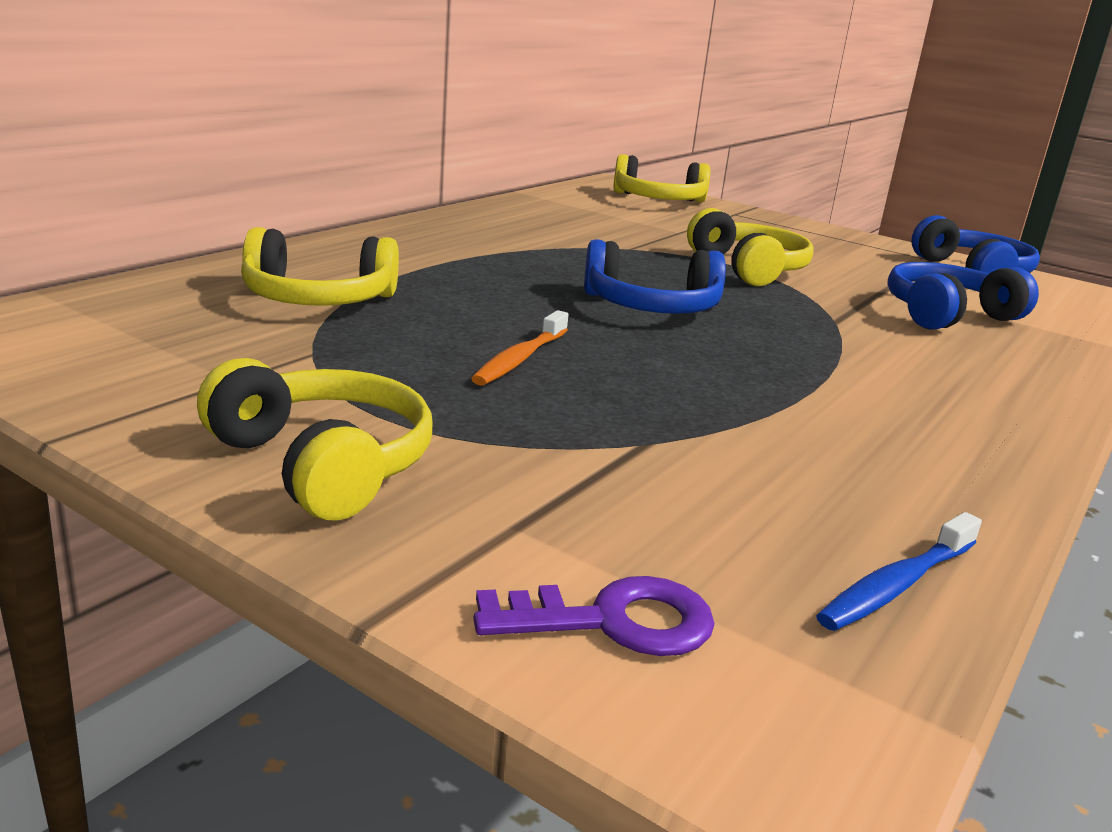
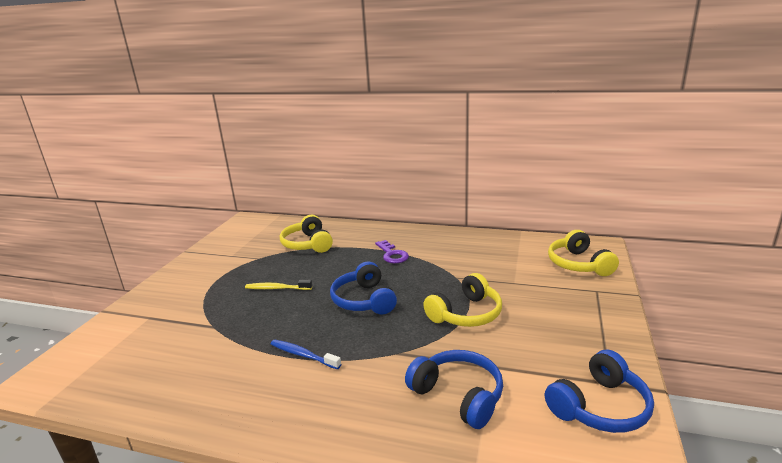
camera: 75 degrees right, 0 degrees up
yellow headphones [197,358,433,521] -> none
orange toothbrush [471,310,569,386] -> yellow toothbrush [245,280,312,290]
purple key [473,576,715,656] -> purple key moved to [375,240,409,263]
blue toothbrush [816,512,982,631] -> blue toothbrush moved to [271,340,341,370]

